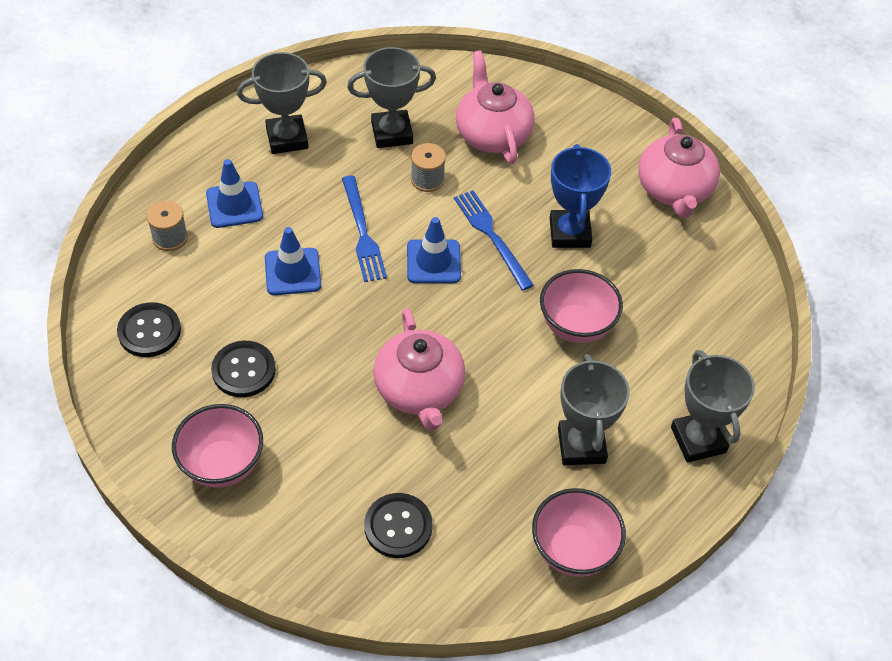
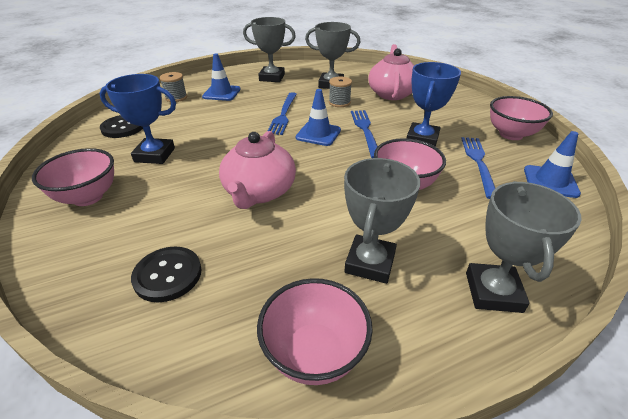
camera: 25 degrees right, 15 degrees down
black button [211,341,276,397] -> blue trophy [99,74,176,164]
blue traffic cone [265,227,321,295] -> blue traffic cone moved to [524,131,581,198]
pink teapot [638,118,720,218] -> pink bowl [490,96,553,140]
none -> blue fork [461,137,495,199]

